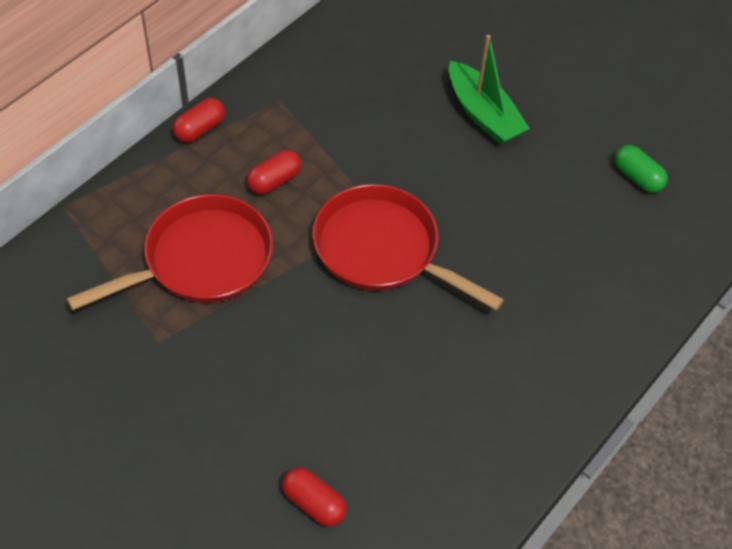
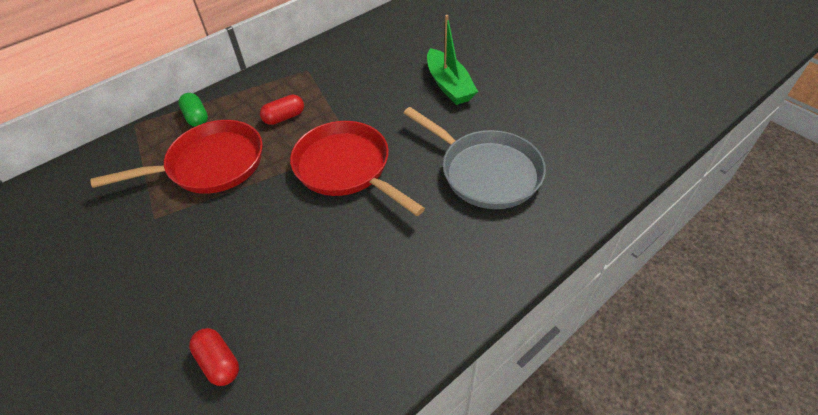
camera: 15 degrees right, 5 degrees down
red capsule [173,98,225,143] -> none
green capsule [615,145,668,193] -> green capsule moved to [179,93,208,127]
none -> grey pan [404,107,546,209]

